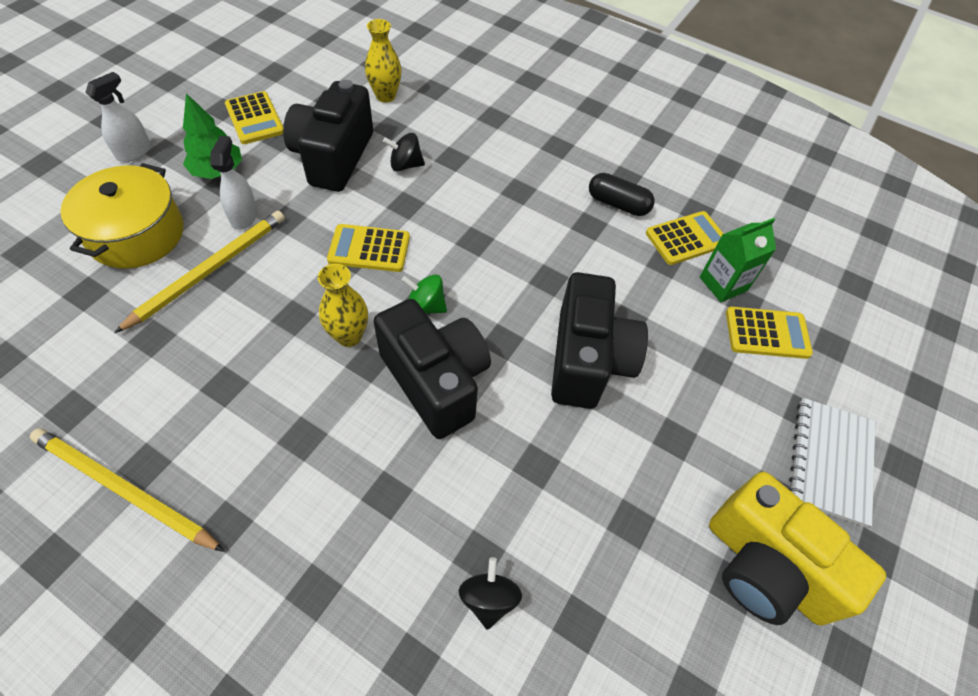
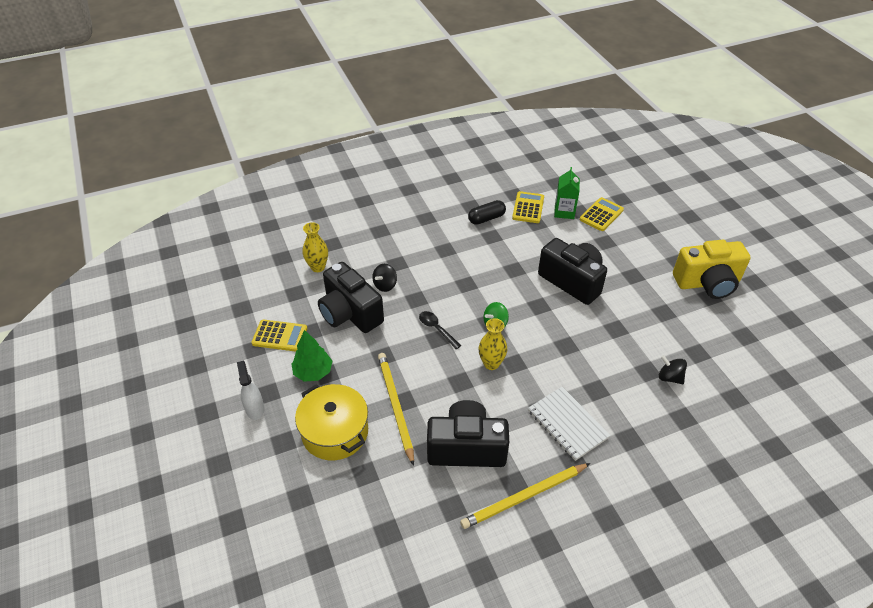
camera: 50 degrees left, 10 degrees down
white spray bottle [210,136,257,230] -> none
yellow calculator [327,224,410,272] -> black spoon [419,311,461,349]
black camera [374,299,491,439] -> black camera moved to [427,400,509,467]
white notebook [789,398,875,527] -> white notebook moved to [528,387,611,461]

